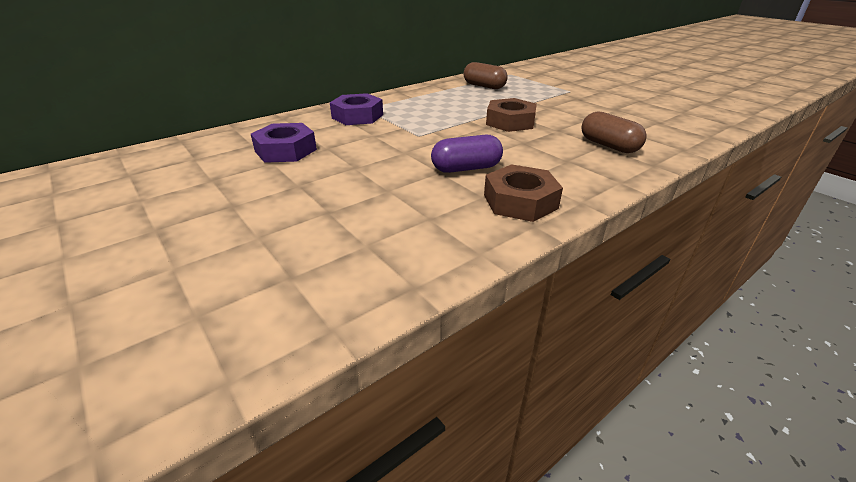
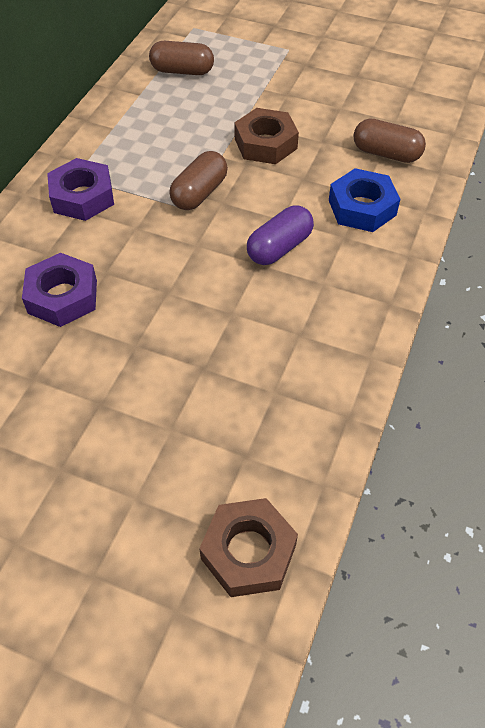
camera: 30 degrees left, 20 degrees up
brown nut [484,164,563,222] -> brown nut moved to [199,498,298,597]
none -> brown capsule [169,151,228,210]
none -> blue nut [329,168,400,232]

